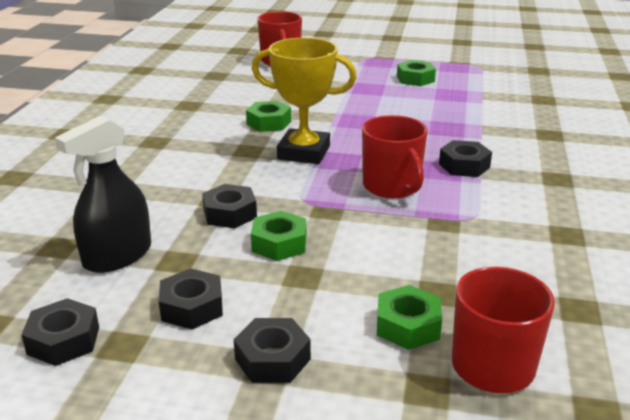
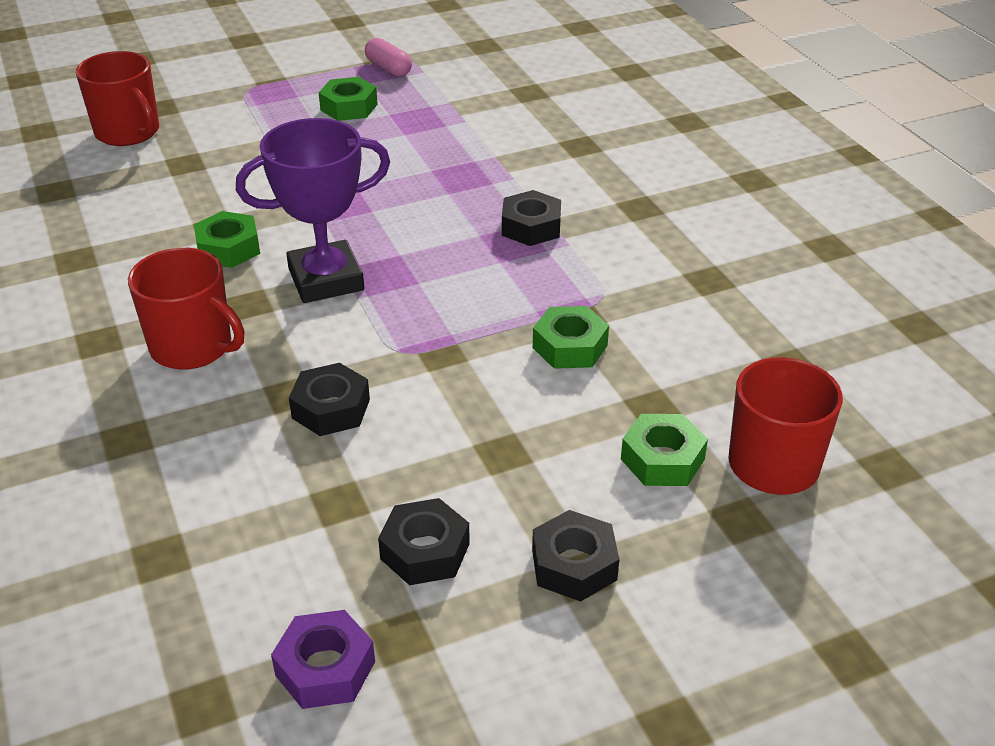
camera: 35 degrees left, 10 degrees up
black nut [21,298,99,366] -> purple nut [271,610,375,709]
black spray bottle [55,116,151,273] -> none
green nut [251,211,306,261] -> green nut moved to [533,306,609,369]
yellow trophy [252,38,357,164] -> purple trophy [236,118,390,303]
red mug [362,115,428,198] -> red mug moved to [128,248,245,370]
none -> pink capsule [365,38,412,77]

